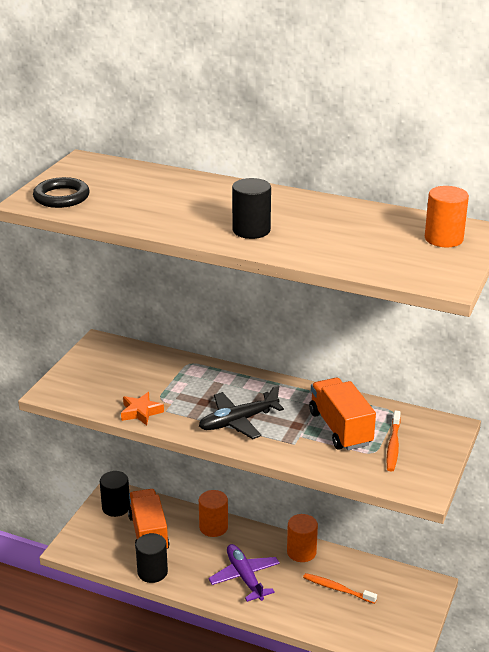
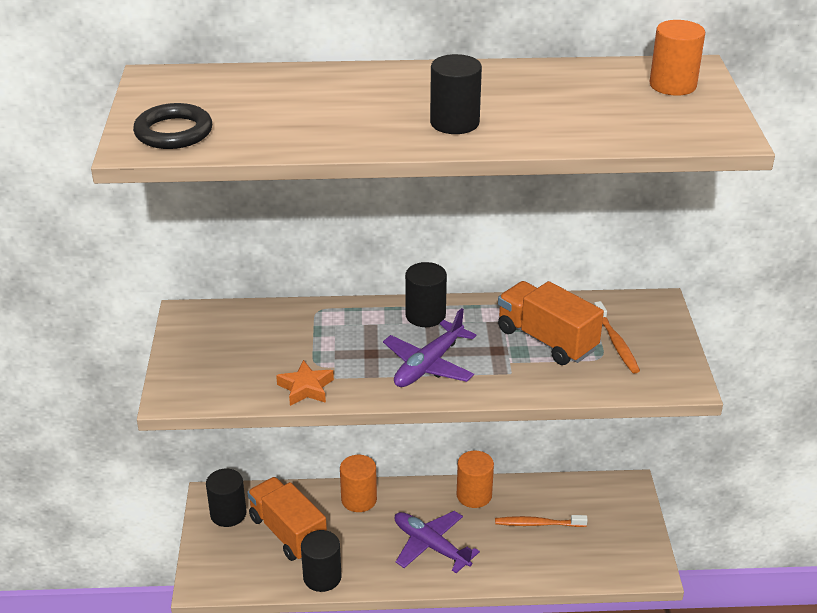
camera: 25 degrees left, 5 degrees up
black plane [199,385,284,439] -> purple plane [383,308,477,387]
none -> black cylinder [405,262,447,327]

